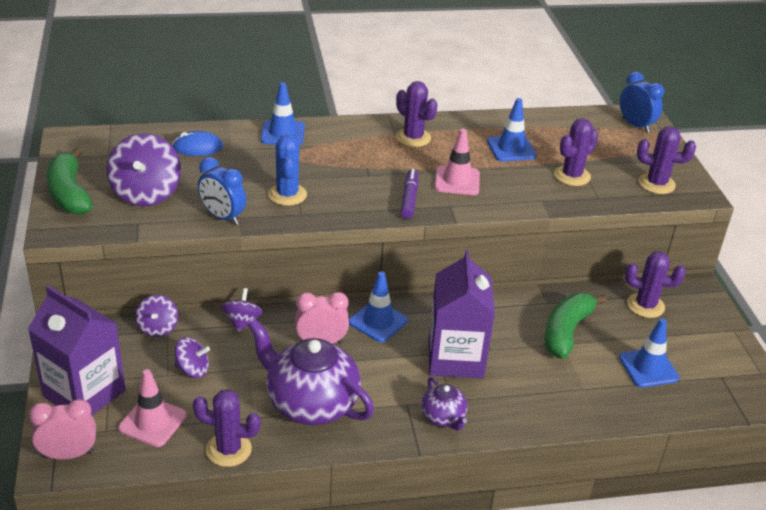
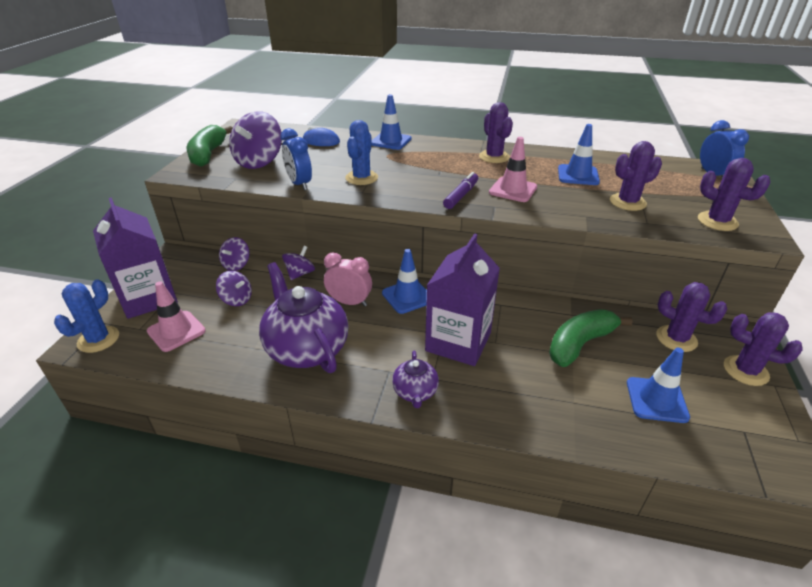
camera: 25 degrees right, 0 degrees up
pink clock [29,399,96,459] -> blue cactus [54,279,119,353]
purple cactus [193,389,261,467] -> purple cactus moved to [724,312,803,386]

